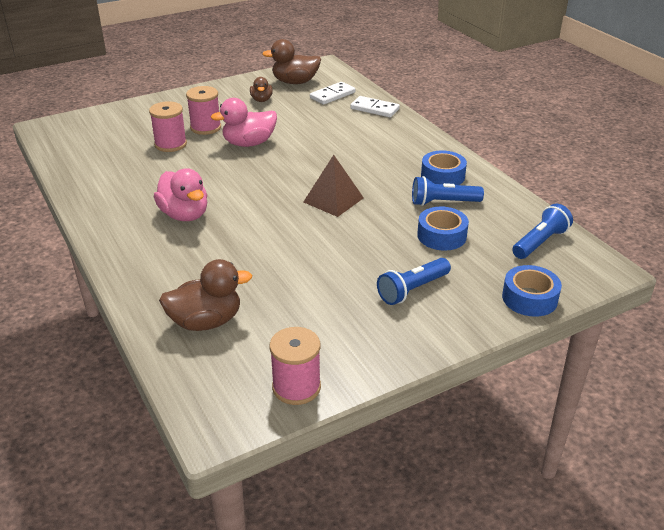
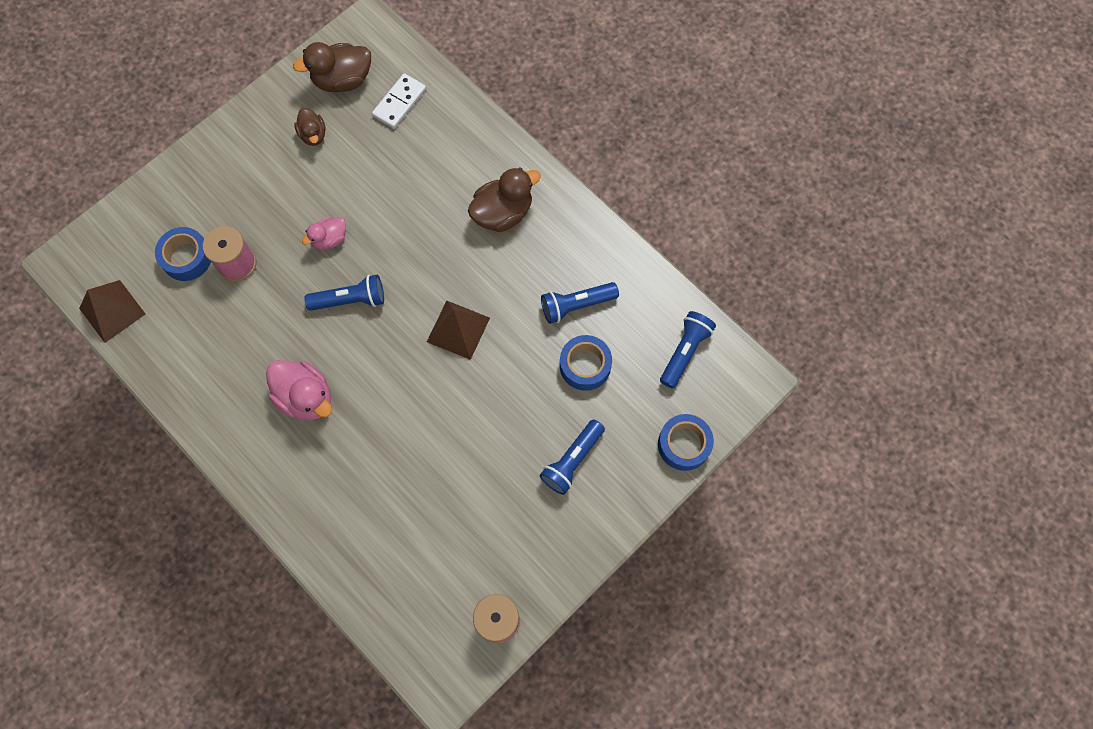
camera: 15 degrees left, 35 degrees up
brown duck [159,259,252,331] -> brown duck moved to [468,167,541,232]
pink spool [186,86,221,135] -> none
pink duck [211,98,277,147] -> pink duck [302,217,346,250], size x0.59
white domino [350,96,400,117] -> none
blue tape [421,150,467,185] -> blue tape moved to [155,227,211,281]
none -> brown pyramid [79,280,145,343]
none -> blue flashlight [304,275,384,311]

